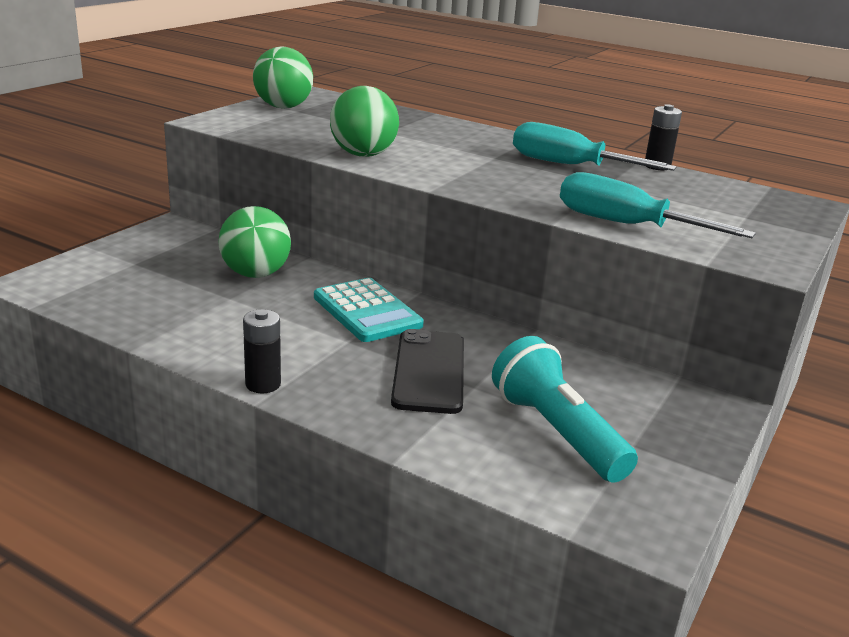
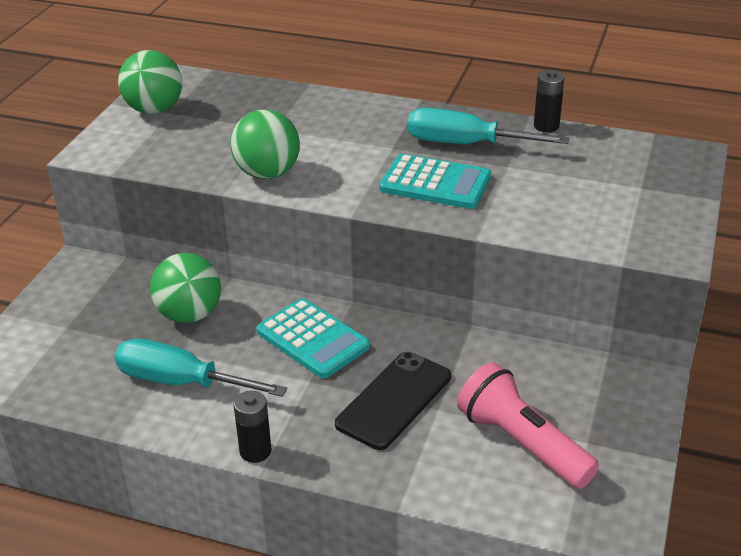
camera: 10 degrees left, 10 degrees up
black phone [391,329,464,414] -> black phone turned 45 degrees clockwise [335,352,451,450]
turquoise flashlight [492,336,638,483] -> pink flashlight [457,362,599,489]
turquoise screwdriver [560,172,756,238] -> turquoise screwdriver moved to [115,339,287,397]
none -> turquoise calculator [379,154,491,209]

